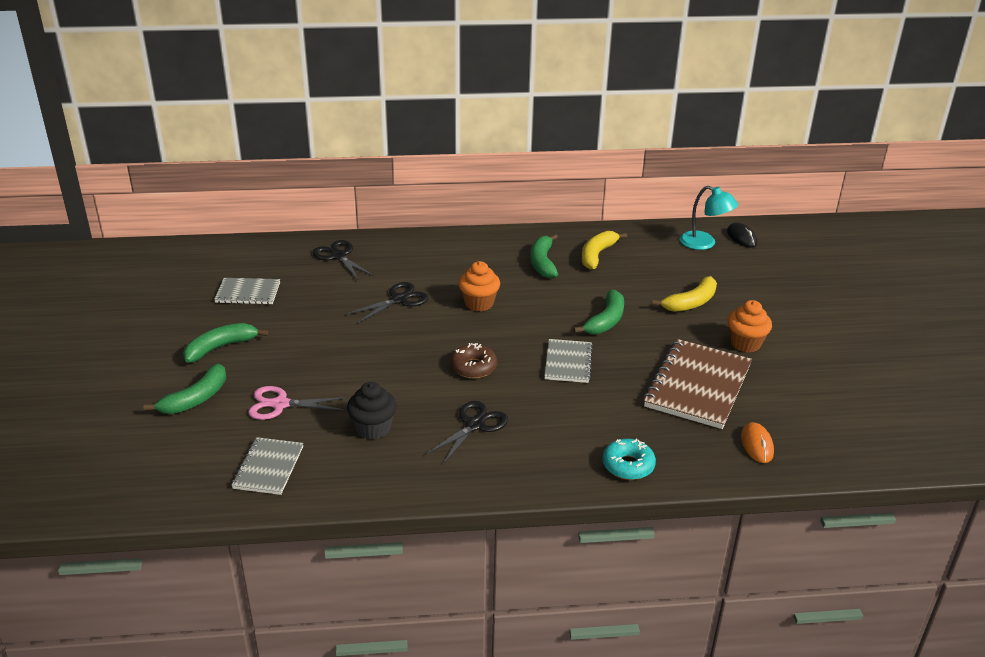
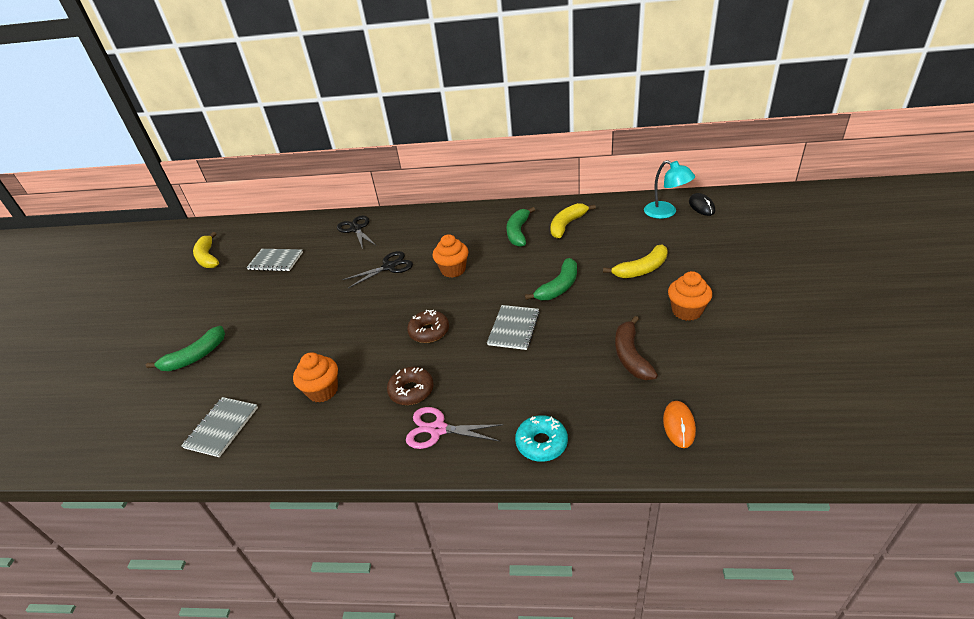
camera: 15 degrees right, 5 degrees up
green banana [183,323,268,363] -> none
pink scissors [248,386,346,420] -> pink scissors moved to [406,407,503,449]
black cupcake [347,382,397,440] -> orange cupcake [293,352,338,403]
black scissors [426,401,508,464] -> brown donut [387,367,434,405]
brown notebook [643,339,752,429] -> brown banana [615,316,658,380]
none -> yellow banana [193,232,219,268]

